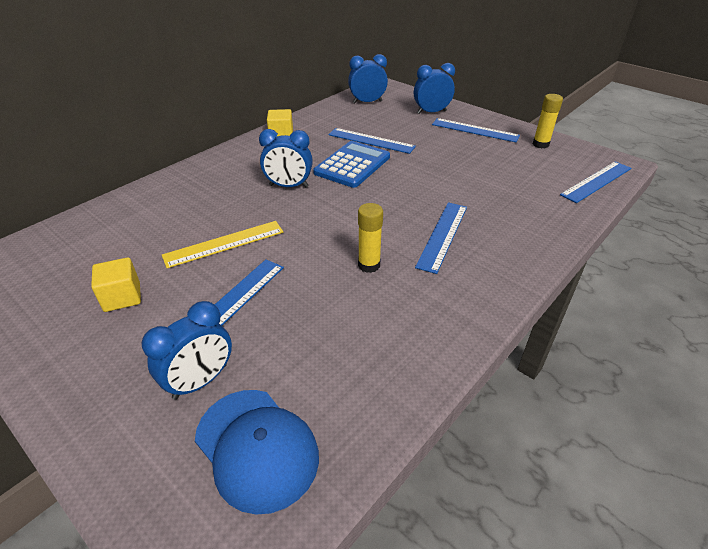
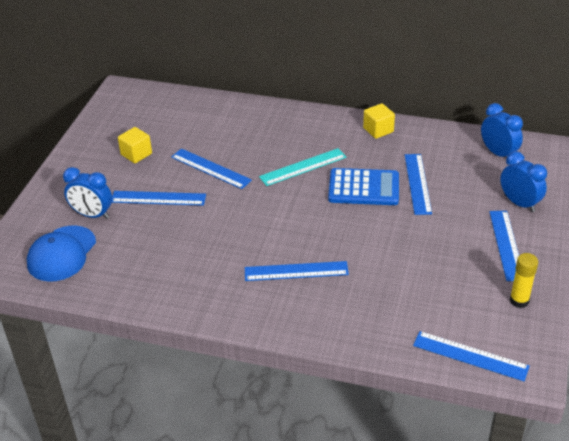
camera: 65 degrees right, 0 degrees up
yellow ruler [162,221,283,268] -> blue ruler [171,148,252,189]
blue clock [259,129,313,187] -> turquoise ruler [259,148,346,186]
yellow glue stick [358,203,383,273] -> none

